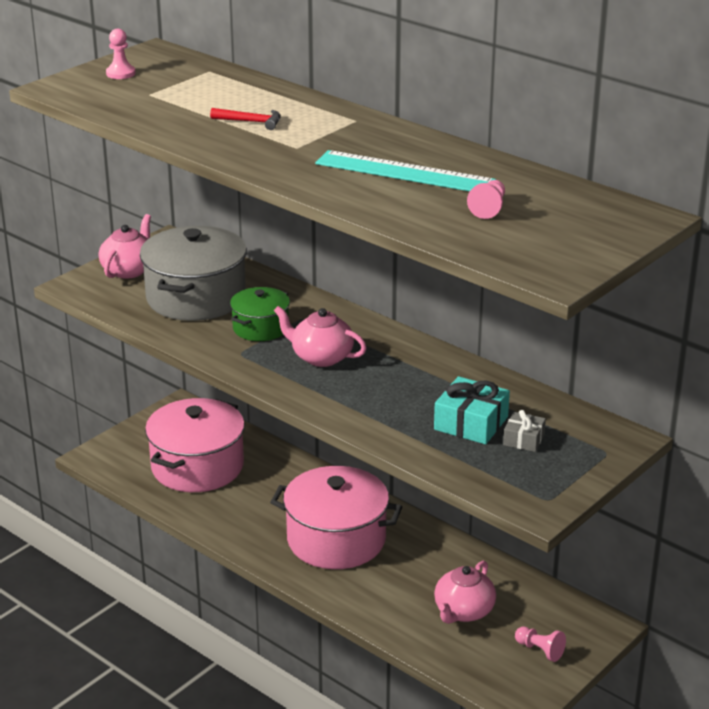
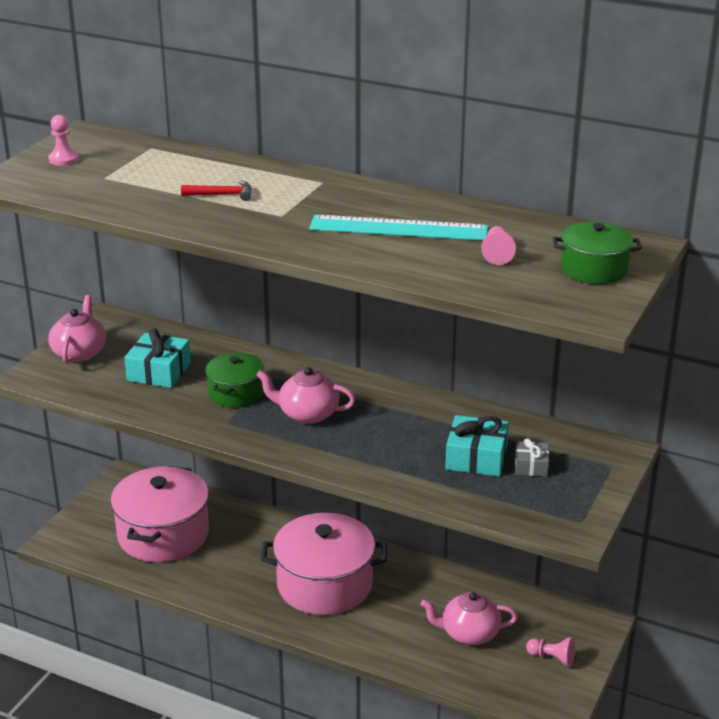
camera: 15 degrees left, 0 degrees up
grey pot [140,226,247,321] -> turquoise gift [124,328,191,388]
pink teapot [434,561,496,624] -> pink teapot turned 75 degrees clockwise [421,592,518,645]
none -> green pot [553,222,642,284]

